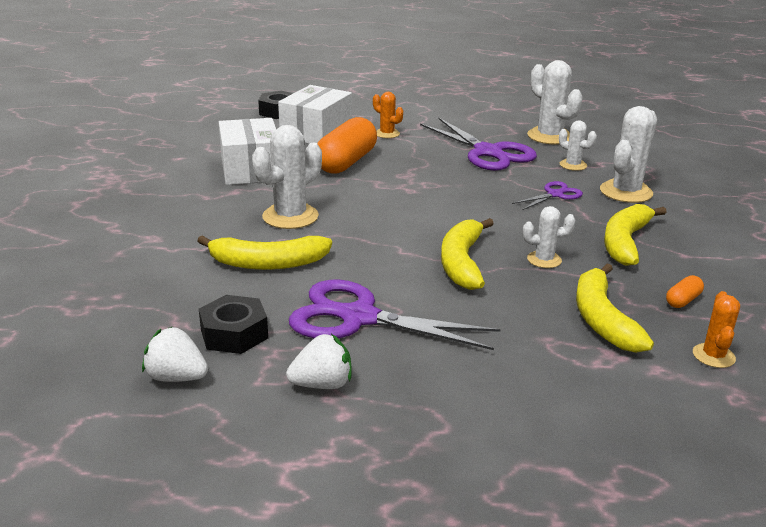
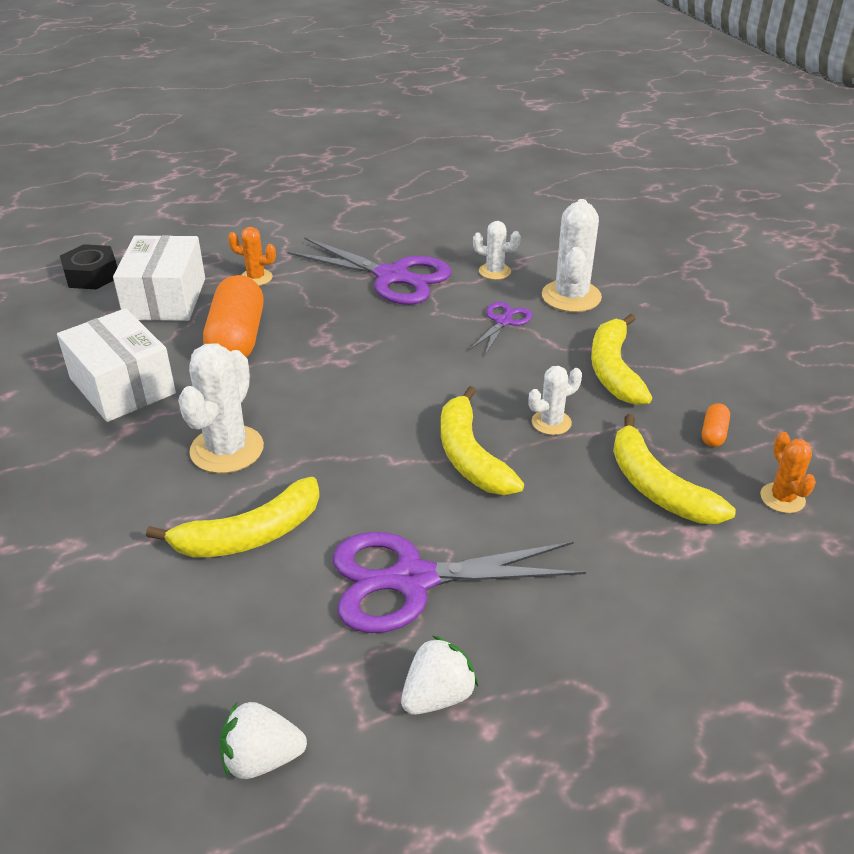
camera: 25 degrees left, 10 degrees up
black nut [199,295,268,354] -> none
white cactus [527,60,583,144] -> none

